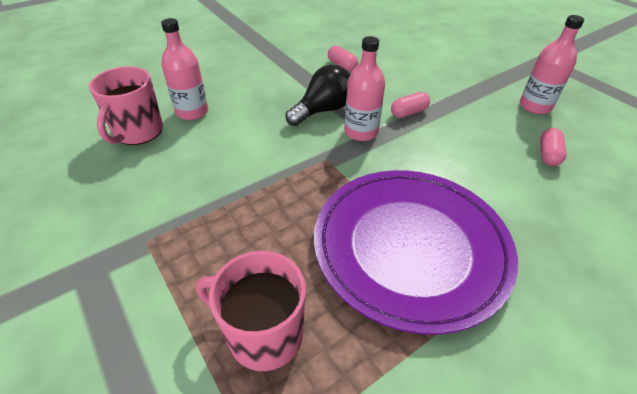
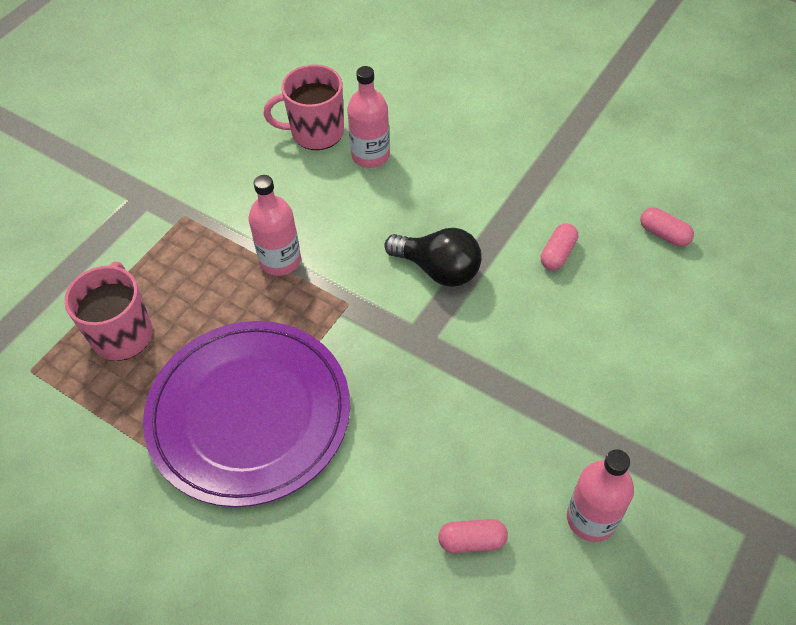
camera: 70 degrees right, 10 degrees up
pink bottle [344,36,385,141] -> pink bottle moved to [249,175,301,276]
pink capsule [391,92,430,118] -> pink capsule moved to [640,207,694,247]

